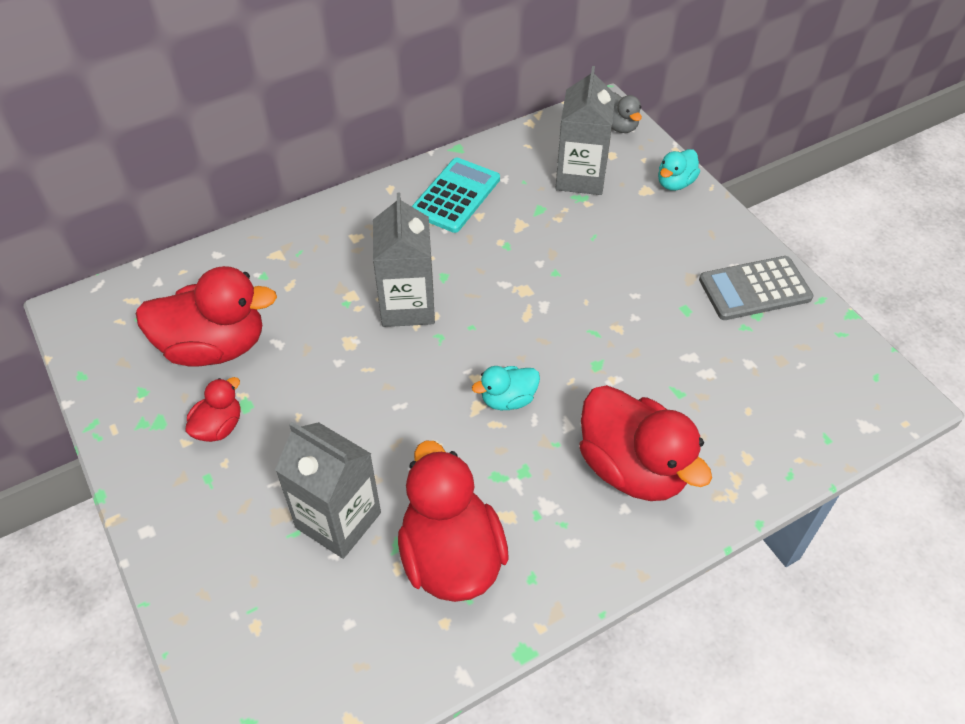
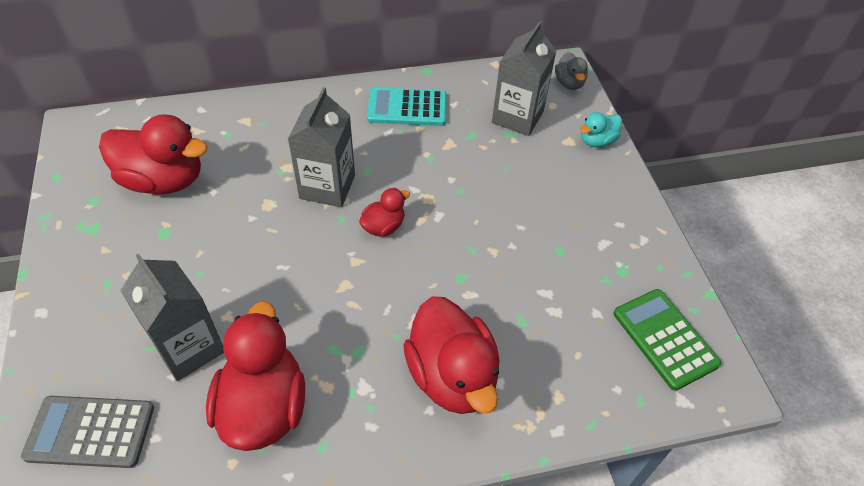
camera: 15 degrees right, 0 degrees up
red duck [185,377,241,442] -> red duck moved to [359,188,410,237]
turquoise calculator [412,158,500,233] -> turquoise calculator turned 135 degrees counterclockwise [367,87,447,126]
turquoise duck [472,366,540,410] -> none
grey calculator [699,256,814,320] -> grey calculator moved to [21,396,154,468]
none -> green calculator [613,289,721,391]

